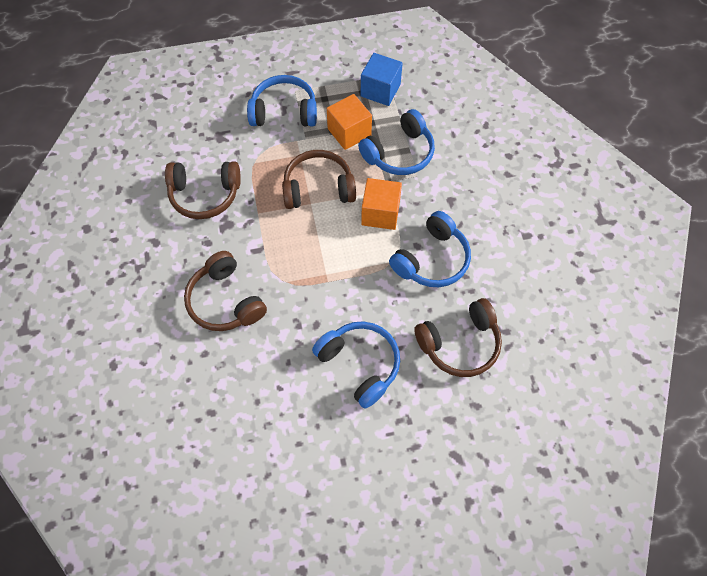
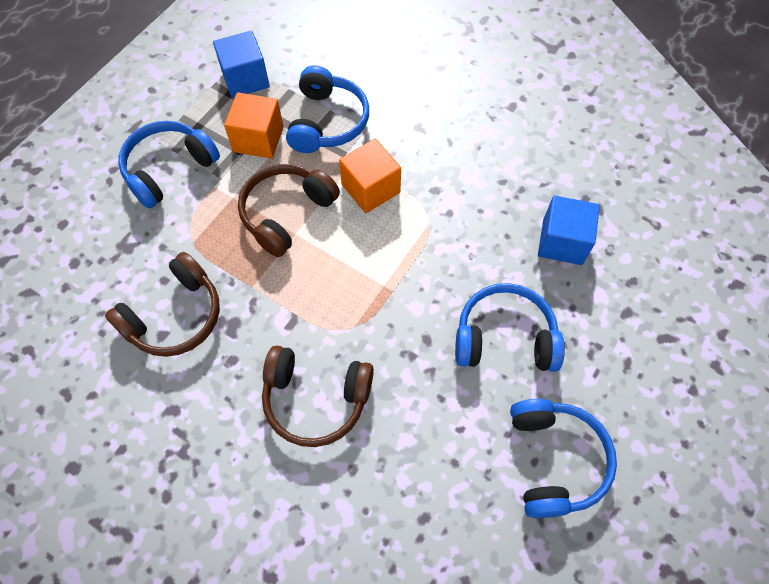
camera: 45 degrees left, 0 degrees up
blue headphones [389,211,471,287] -> blue headphones moved to [510,399,617,518]
brown headphones [414,298,502,377] -> blue cube [538,196,600,265]

